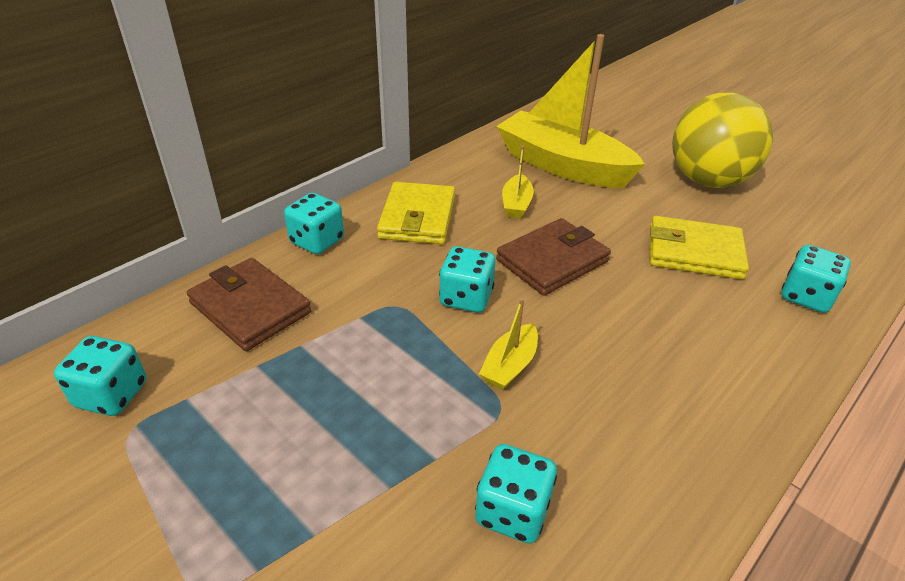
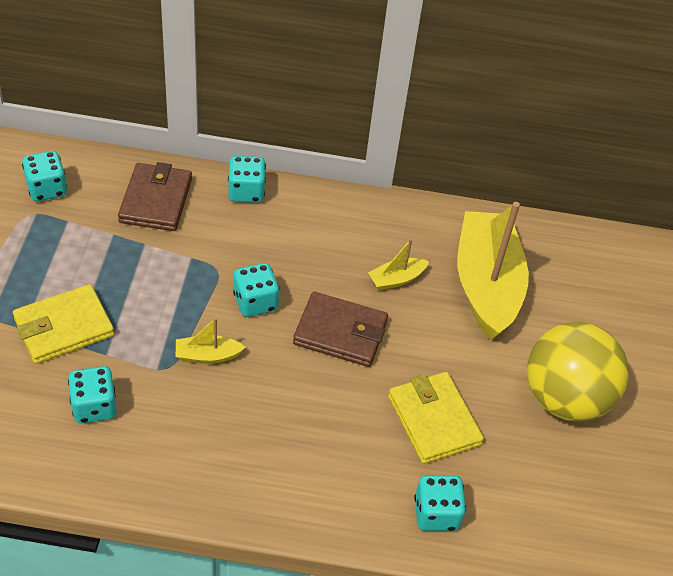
camera: 50 degrees right, 10 degrees up
yellow wallet [377,182,455,244] -> yellow wallet moved to [13,284,114,364]

